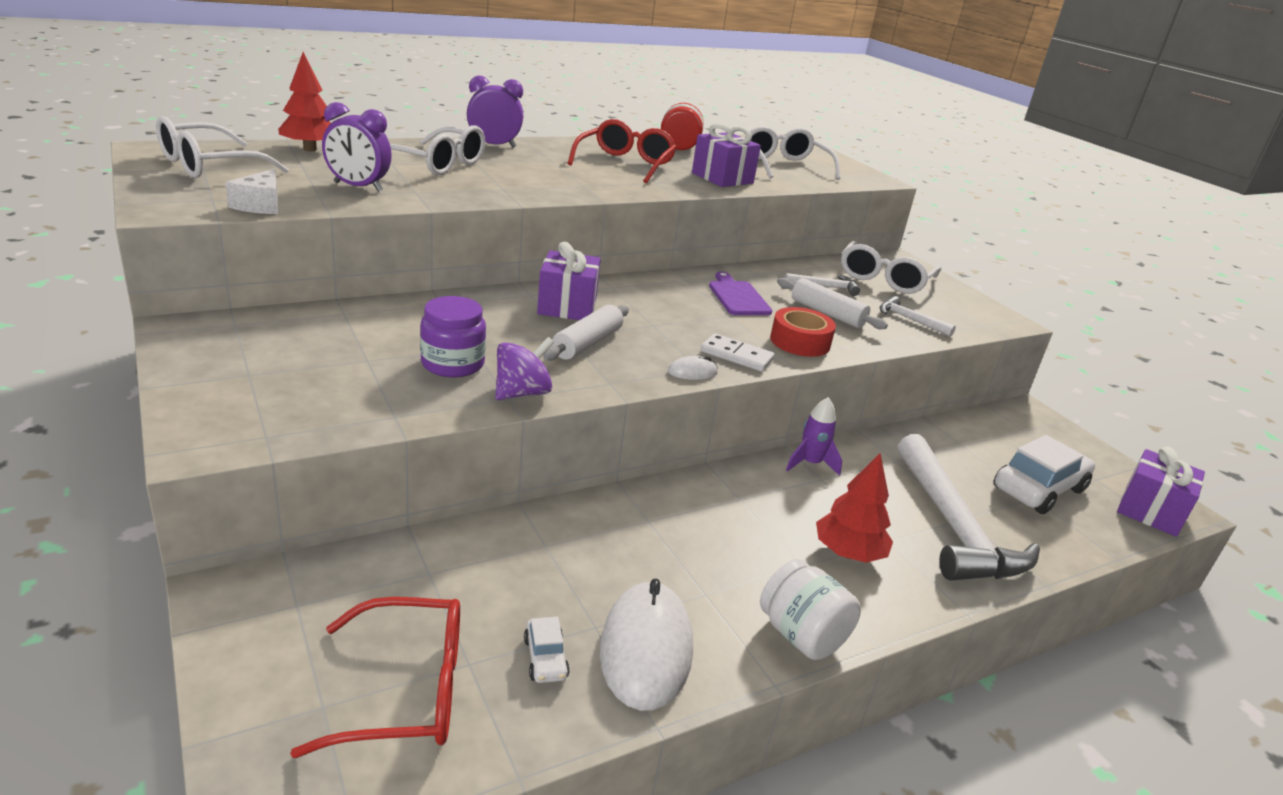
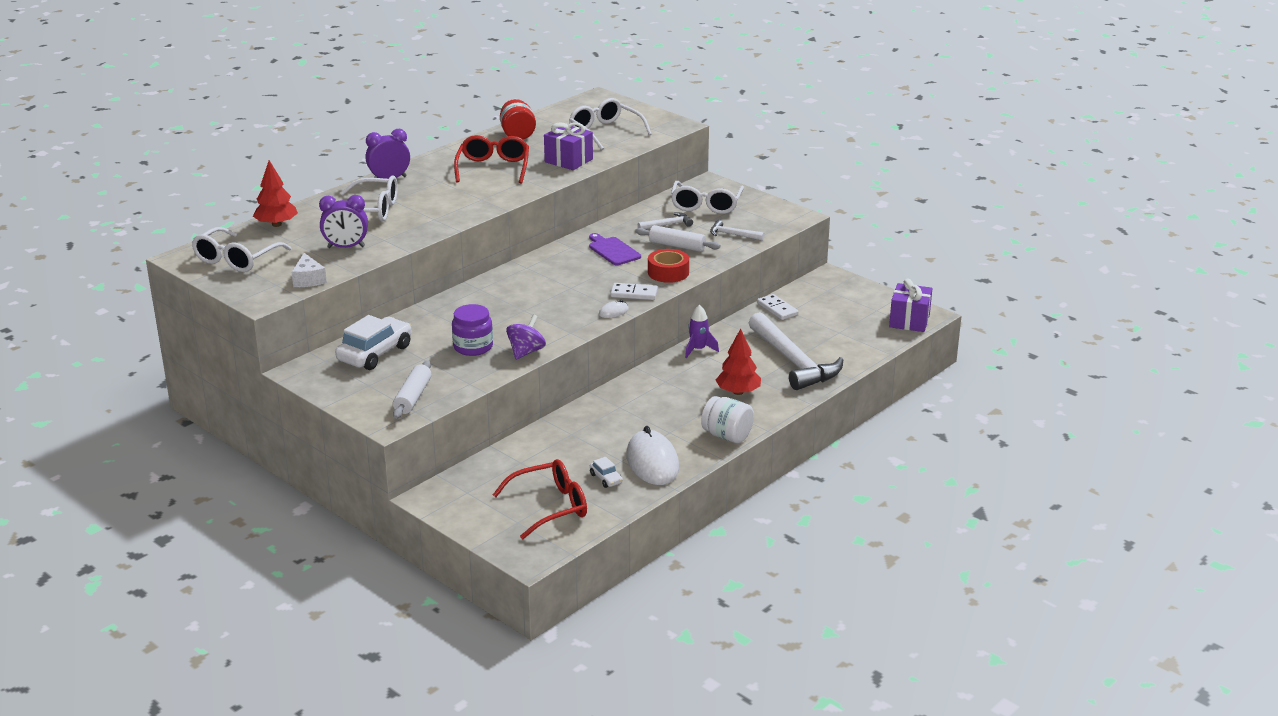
camera: 15 degrees left, 0 degrees up
purple gift [537,242,601,320] -> none
white rolling pin [543,305,629,361] -> white rolling pin moved to [393,361,432,419]
white car [993,435,1095,514] -> white car moved to [335,315,412,370]
none -> white domino [757,294,799,320]

